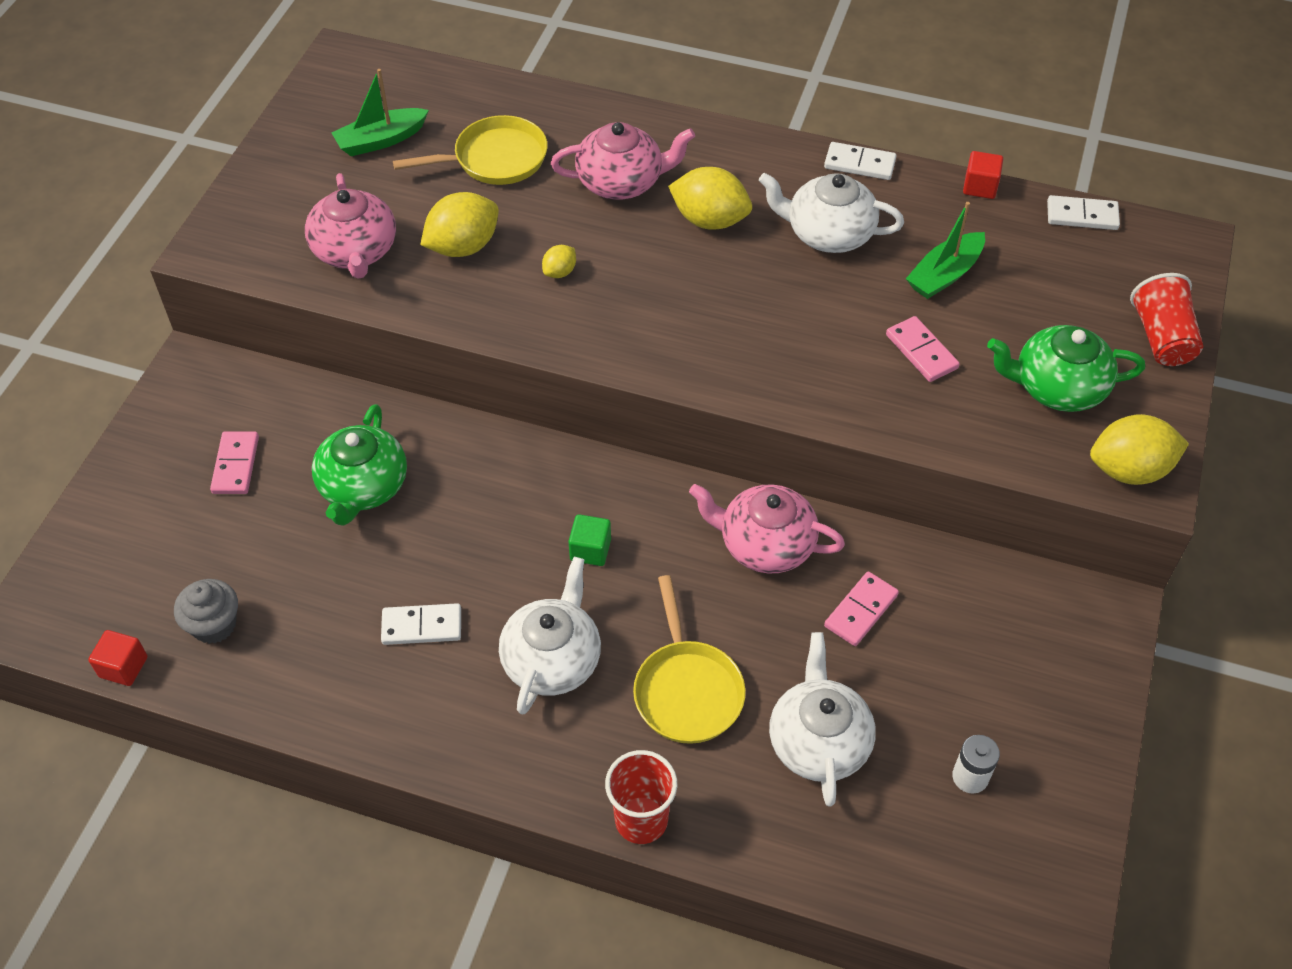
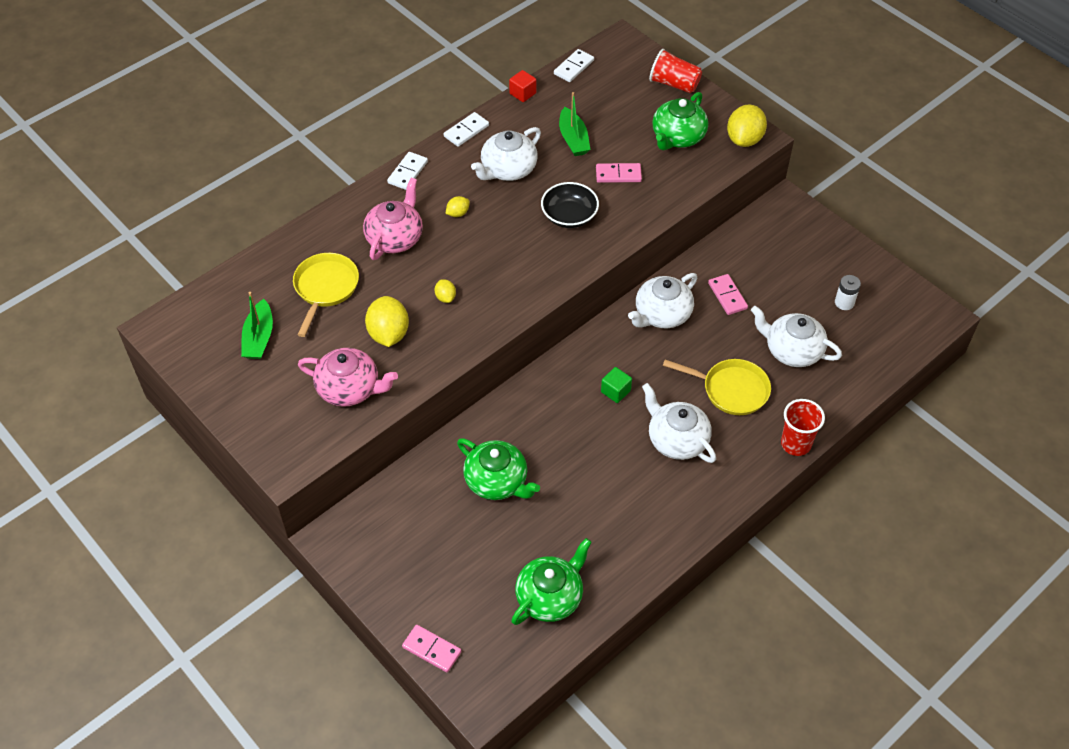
camera: 60 degrees left, 0 degrees up
red cube [88,630,148,686] -> none
grey cupcake [174,579,238,644] -> green teapot [511,538,592,625]
pink domino [210,431,259,494] -> pink domino moved to [402,625,462,673]
white domino [381,603,461,645] -> white domino moved to [387,152,428,190]
yellow lemon [668,167,752,230] -> yellow lemon [445,196,470,217], size x0.50
pink teapot [689,484,845,573] -> white teapot [628,273,697,328]
none -> black bowl [541,182,599,228]

